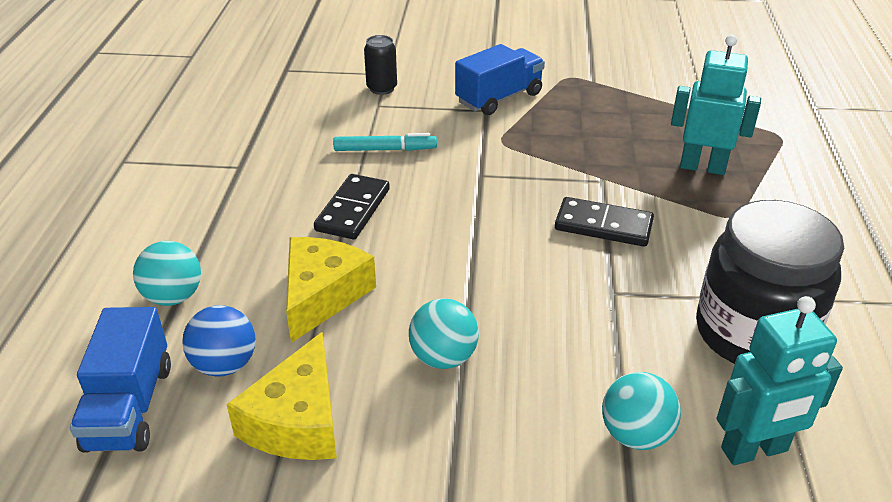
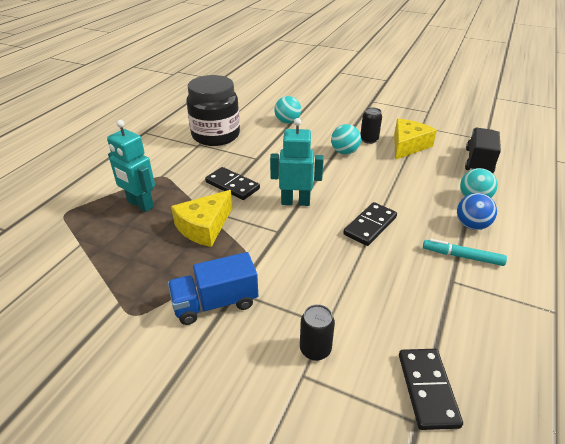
camera: 160 degrees left, 0 degrees up
blue truck [70,307,171,452] -> black truck [465,128,501,173]
blue ball [182,305,256,377] -> blue ball moved to [457,193,497,230]
yellow cheese [286,237,376,343] -> yellow cheese moved to [171,190,232,247]
turquoise marker [333,133,437,151] -> turquoise marker moved to [423,239,507,266]
turquoise robot [717,296,843,465] -> turquoise robot moved to [270,118,324,206]
none -> black can [361,107,382,144]
none -> black domino [399,349,463,430]

